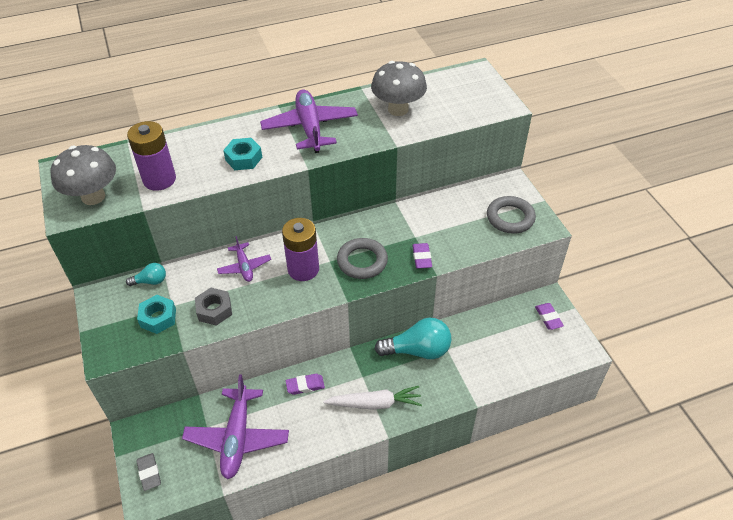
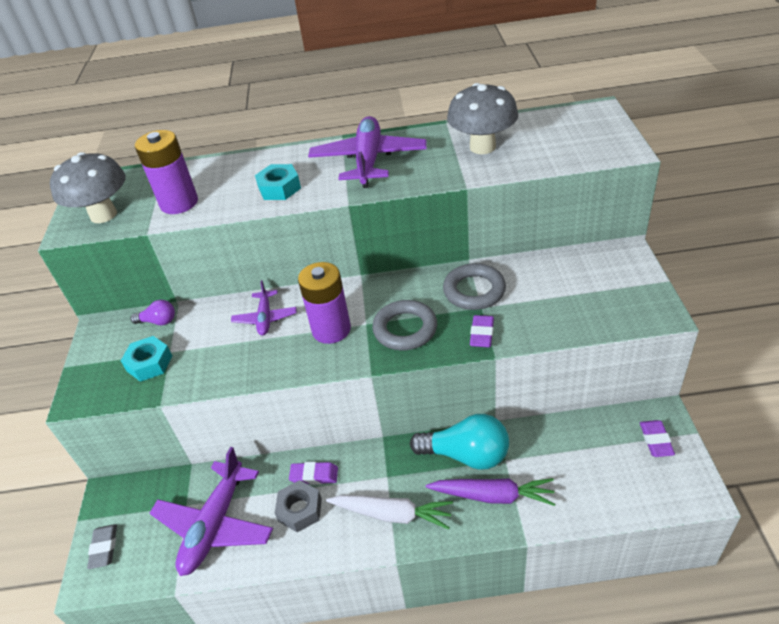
camera: 20 degrees right, 5 degrees down
turquoise light bulb [126,263,166,286] -> purple light bulb [131,300,175,325]
grey nut [195,287,232,326] -> grey nut moved to [275,480,322,532]
grey ring [487,196,536,234] -> grey ring moved to [443,263,506,310]
none -> purple carrot [426,478,555,506]

